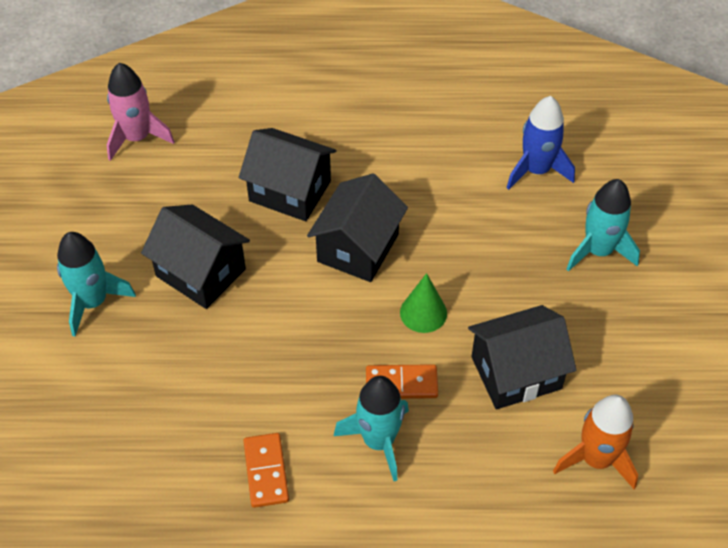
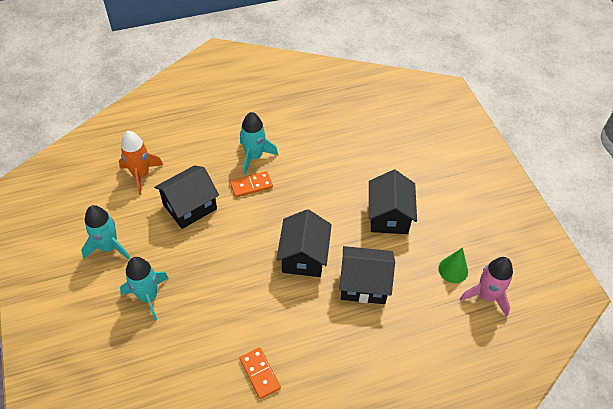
camera: 160 degrees right, 0 degrees up
turquoise rocket [57,232,136,337] -> turquoise rocket moved to [81,205,131,260]
black house [141,205,250,309] -> black house turned 75 degrees clockwise [369,170,417,234]
orange domino [243,433,289,508] -> orange domino moved to [240,348,281,399]
green cone [400,273,447,333] -> green cone moved to [438,248,468,283]
blue rocket [507,96,575,190] -> none

